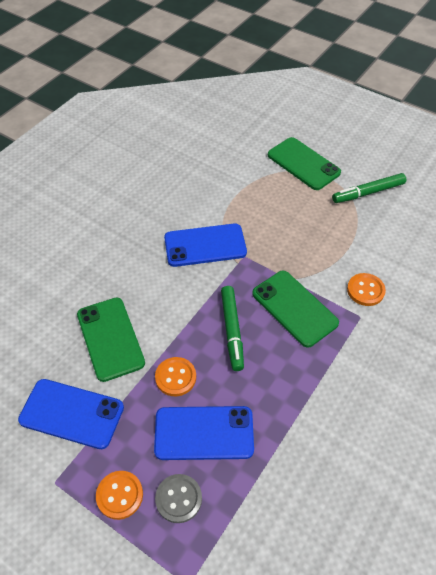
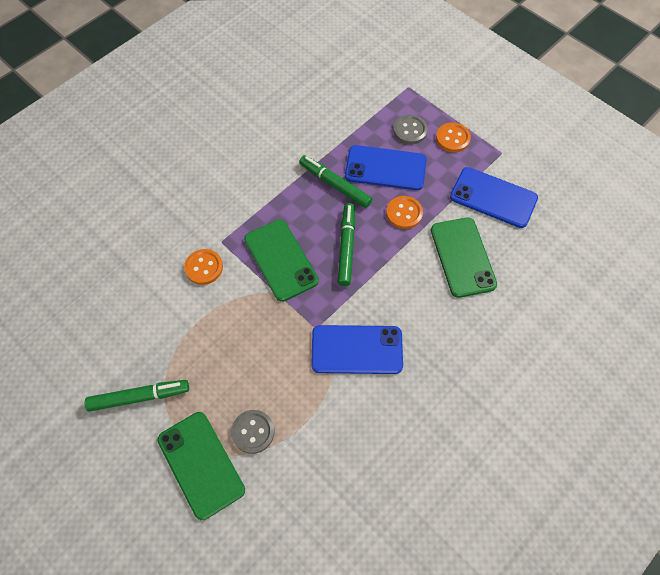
camera: 170 degrees left, 10 degrees up
none -> grey button [231,410,274,454]
none -> green marker [299,155,372,208]

